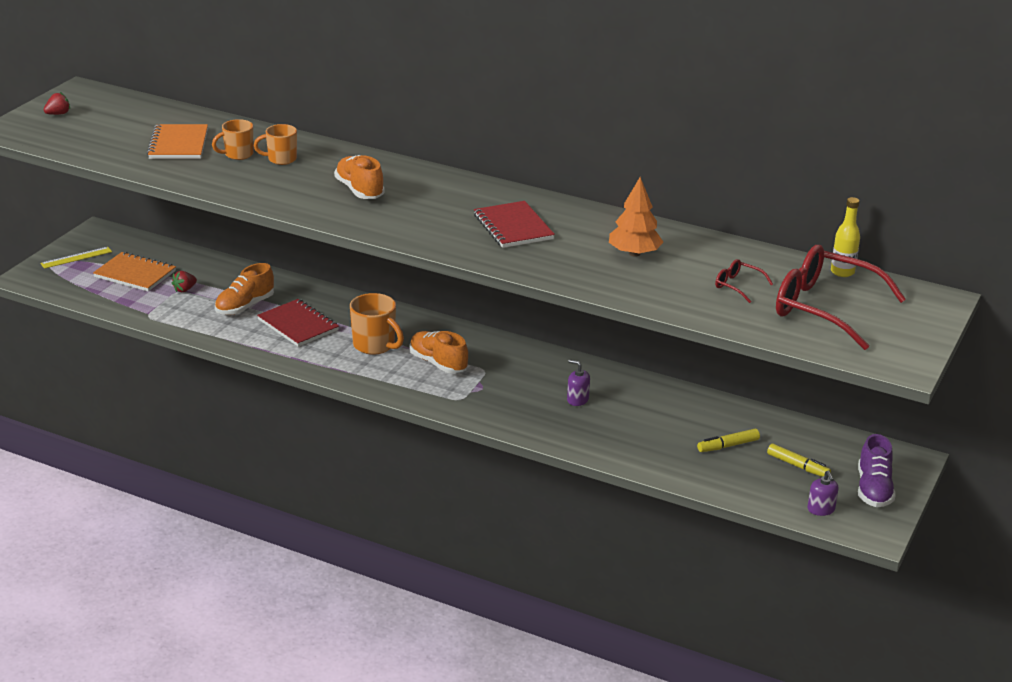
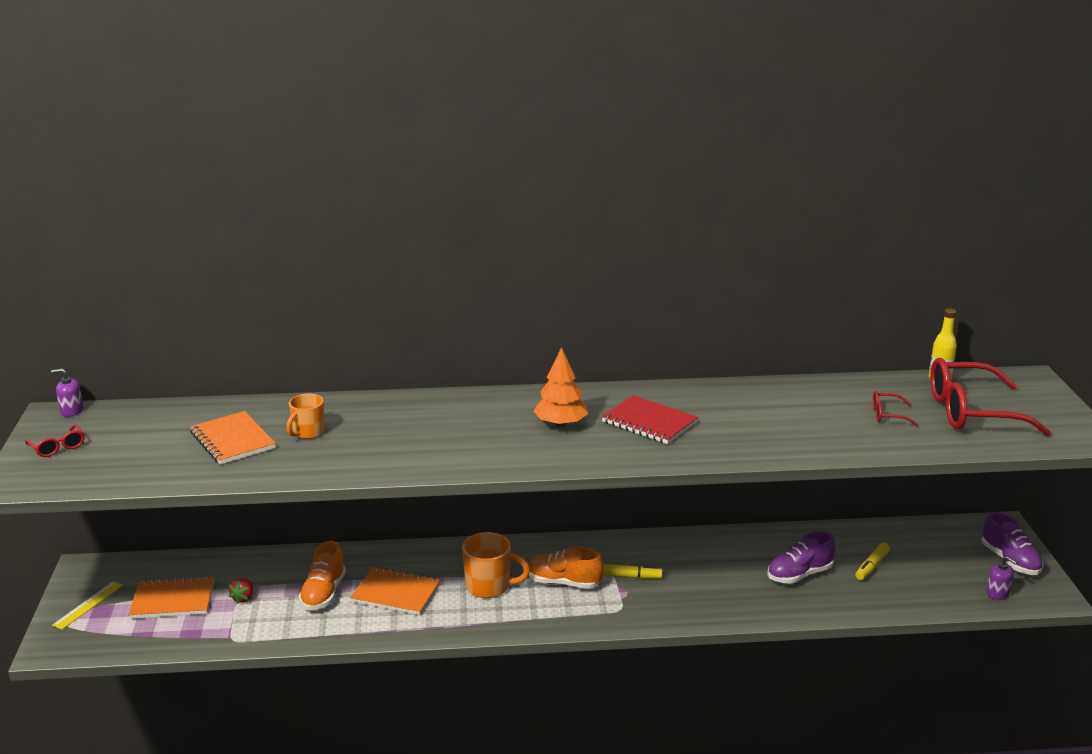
camera: 30 degrees left, 5 degrees down
red strawberry [44,92,70,115] -> red glasses [25,425,85,457]
orange mug [254,124,297,165] -> none
red notebook [257,299,339,347] -> orange notebook [350,566,441,615]
orange shoe [334,155,385,199] -> none
purple soap dispenser [567,359,590,406] -> purple soap dispenser moved to [51,368,83,417]
orange tree [609,177,663,257] -> orange tree moved to [533,347,588,427]
yellow marker [767,443,831,477] -> yellow marker moved to [603,564,663,579]
none -> purple shoe [767,531,836,584]

